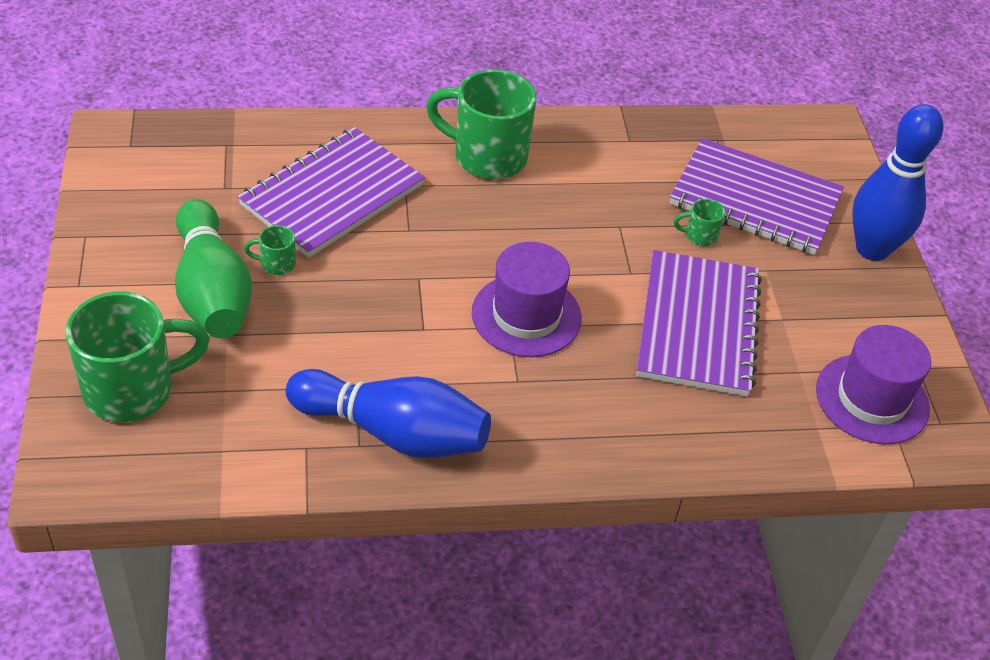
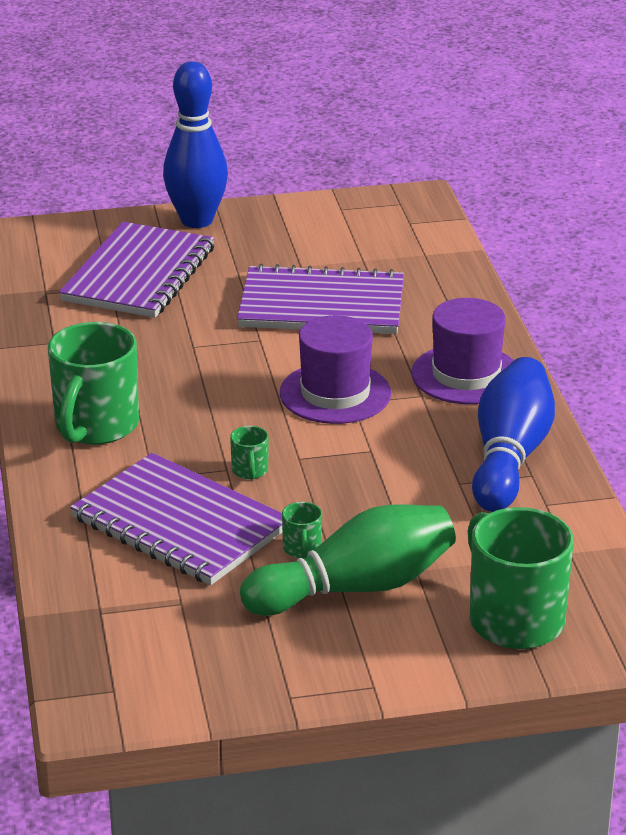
camera: 90 degrees left, 15 degrees down
green mug [674,199,725,246] -> green mug moved to [230,426,269,479]
purple hat [816,325,931,444] -> purple hat moved to [411,298,514,404]

